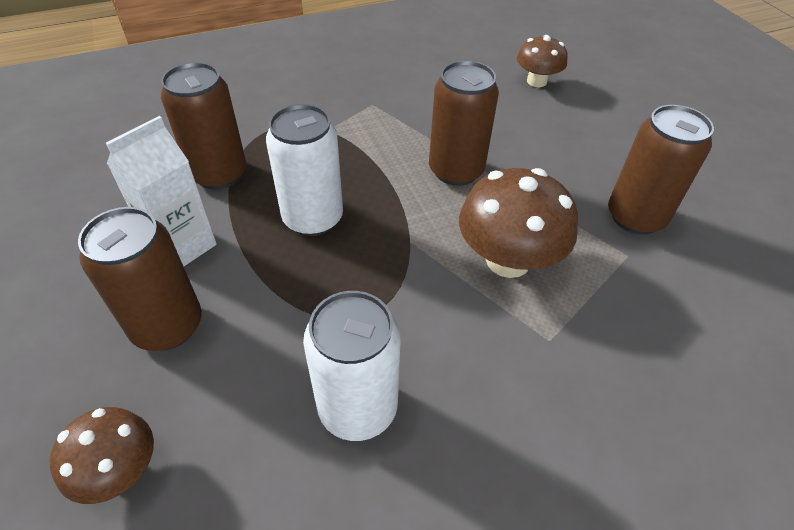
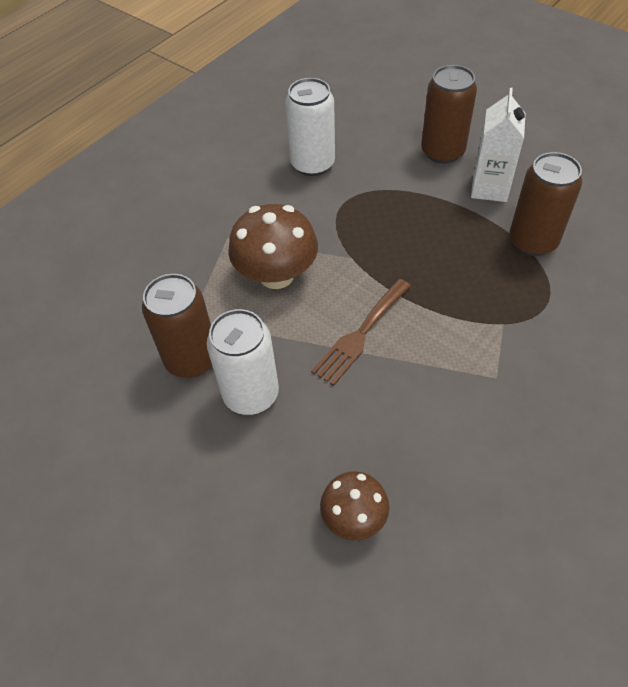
camera: 155 degrees right, 5 degrees up
brown mushroom [50,407,154,504] -> none
white can [266,104,343,236] -> white can moved to [207,309,279,415]
brown can [429,60,499,186] -> brown fork [311,279,411,386]

